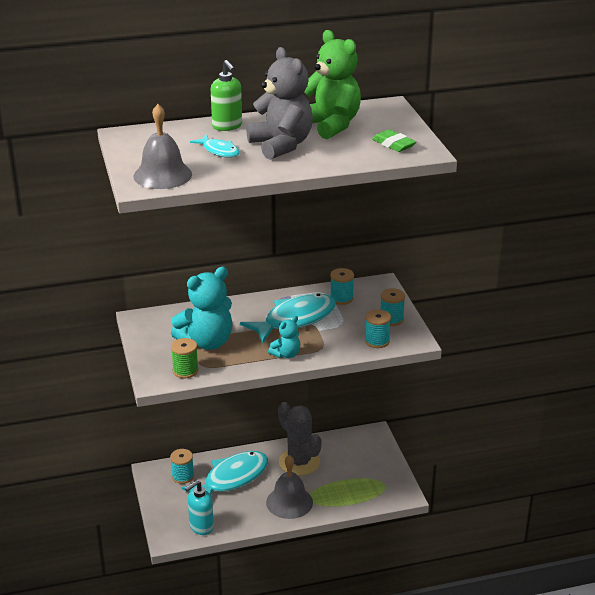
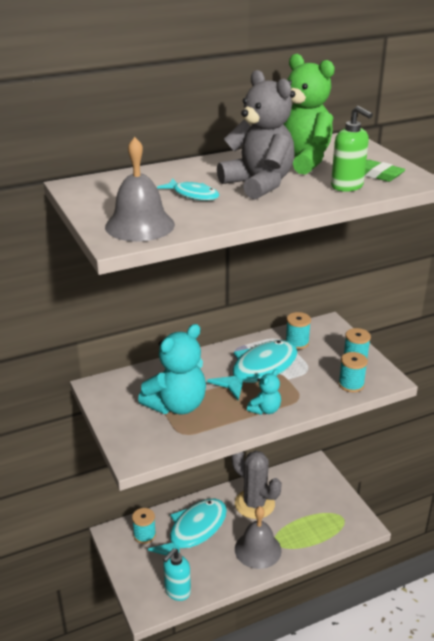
camera: 10 degrees left, 0 degrees up
green spool [171,338,199,378] -> none
green soap dispenser [211,60,242,131] -> green soap dispenser moved to [331,106,373,192]

